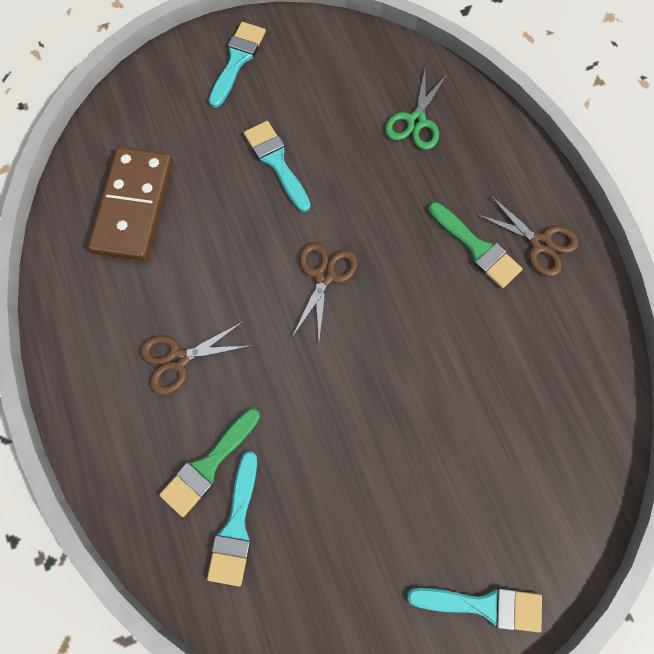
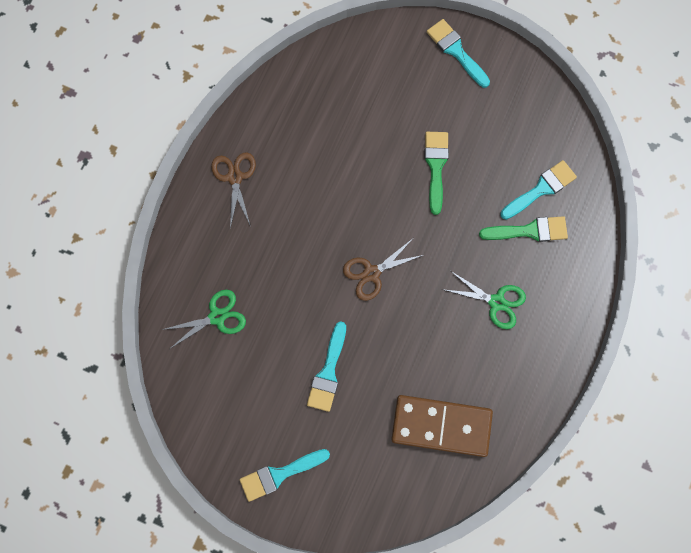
camera: 135 degrees left, 5 degrees up
brown domino [88,147,173,261] -> brown domino turned 45 degrees clockwise [391,395,493,457]
brown scissors [140,321,250,395] -> green scissors [442,271,526,329]
green brush [428,202,523,288] -> green brush moved to [424,132,449,215]

